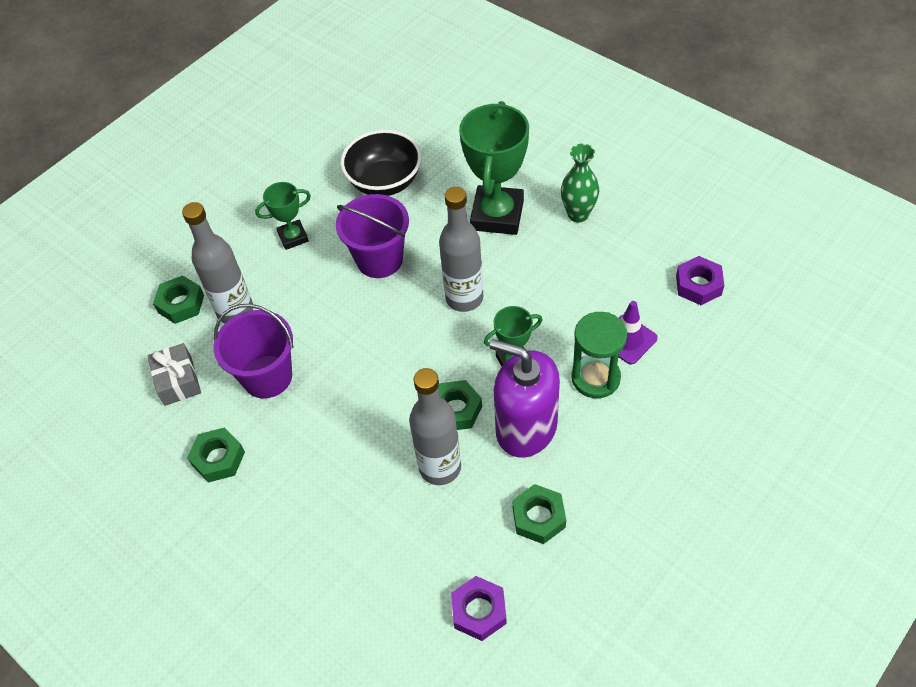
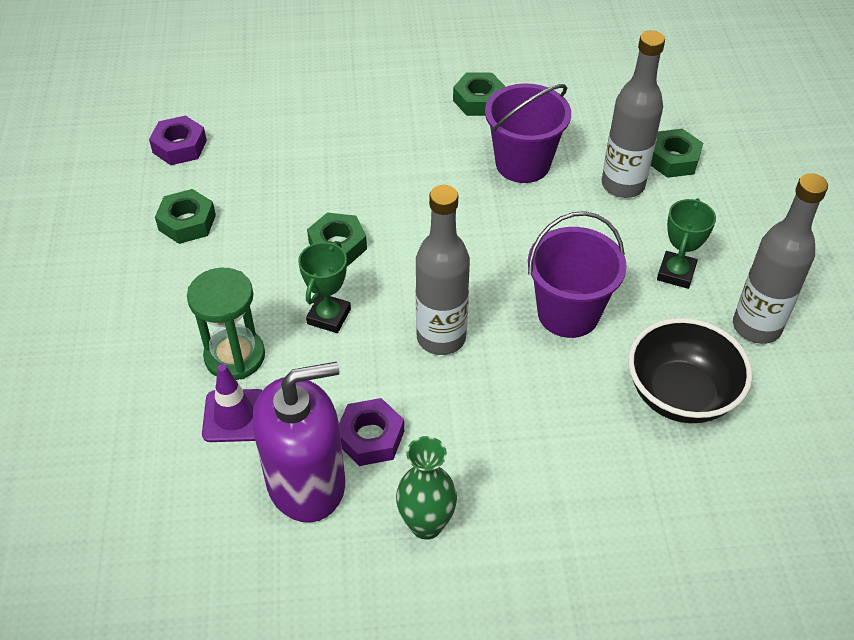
camera: 130 degrees right, 5 degrees down
grey gift [147,343,201,406] -> none
grey bottle [409,368,461,485] -> grey bottle moved to [733,173,828,344]
green trophy [459,101,529,235] -> none
purple soap dispenser [490,339,560,458] -> purple soap dispenser moved to [252,362,345,523]
purple nut [676,256,724,305] -> purple nut moved to [339,398,404,466]

